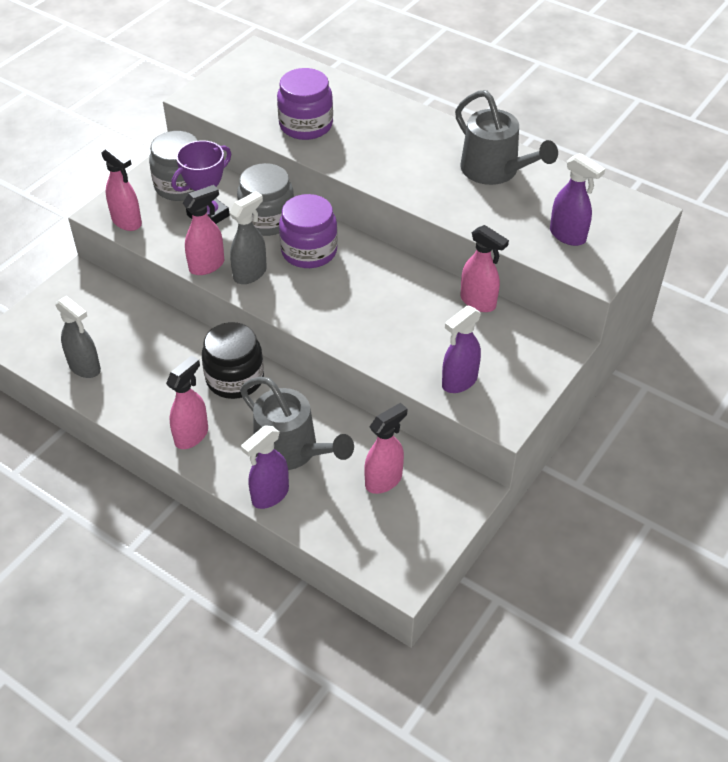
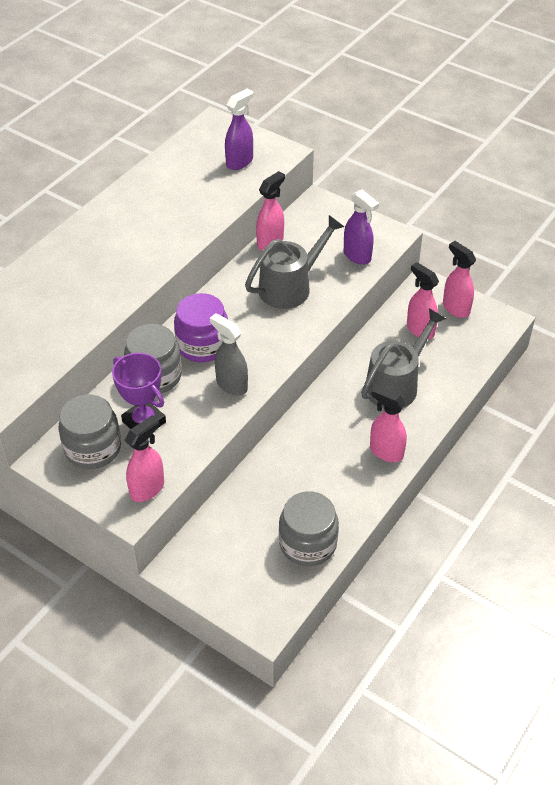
camera: 90 degrees left, 0 degrees up
grey spray bottle [55,296,101,378] -> grey jar [279,491,339,566]
pink spray bottle [183,185,224,275] -> pink spray bottle moved to [443,241,476,318]
black jar [202,322,264,399] -> none
purple spray bottle [241,425,289,509] -> none
purple jar [277,68,333,140] -> none
grey watering can [455,90,558,185] -> grey watering can moved to [245,215,344,309]

